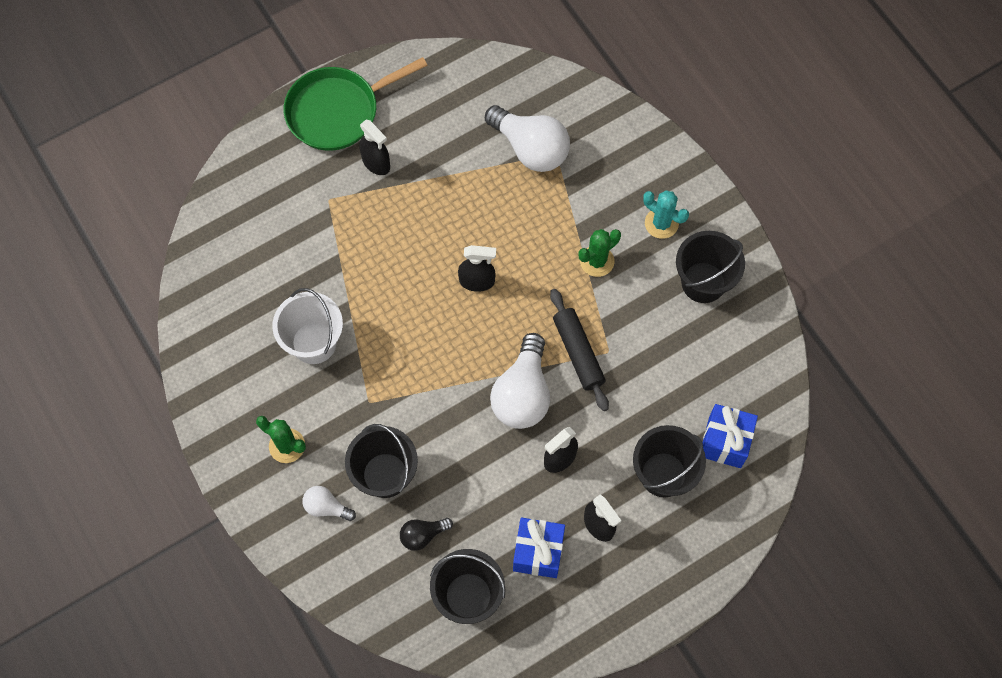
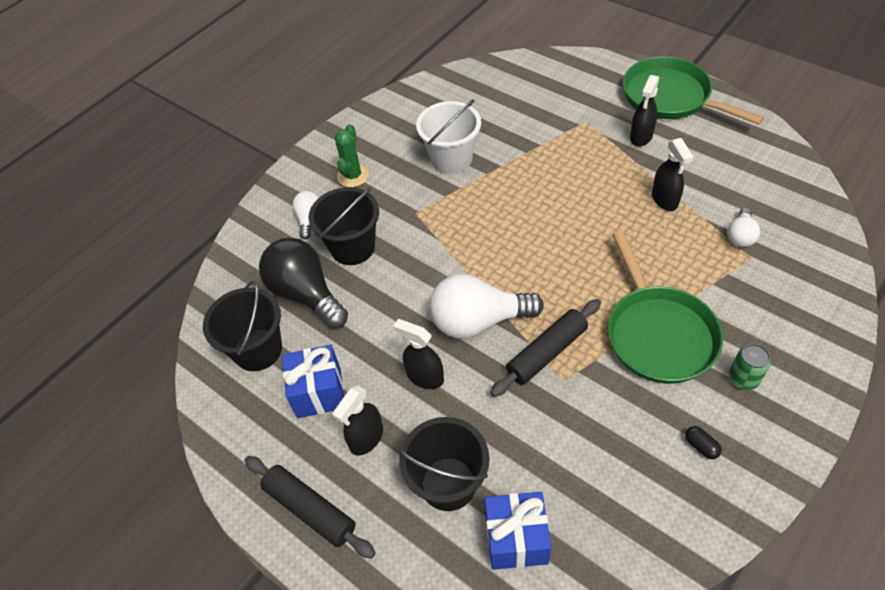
camera: 75 degrees right, 15 degrees down
black light bulb [400,518,453,551] -> black light bulb [259,238,348,328], size x1.98
black spray bottle [458,245,496,292] -> black spray bottle moved to [652,138,693,211]
white light bulb [485,105,570,172] -> white light bulb [727,207,760,247], size x0.50
green cactus [579,229,621,277] -> green pan [608,231,723,384]
turquoise cactus [643,190,689,239] -> green can [729,344,771,390]
black bucket [676,231,745,303] -> black capsule [685,426,722,459]
none -> black rolling pin [245,456,375,559]

